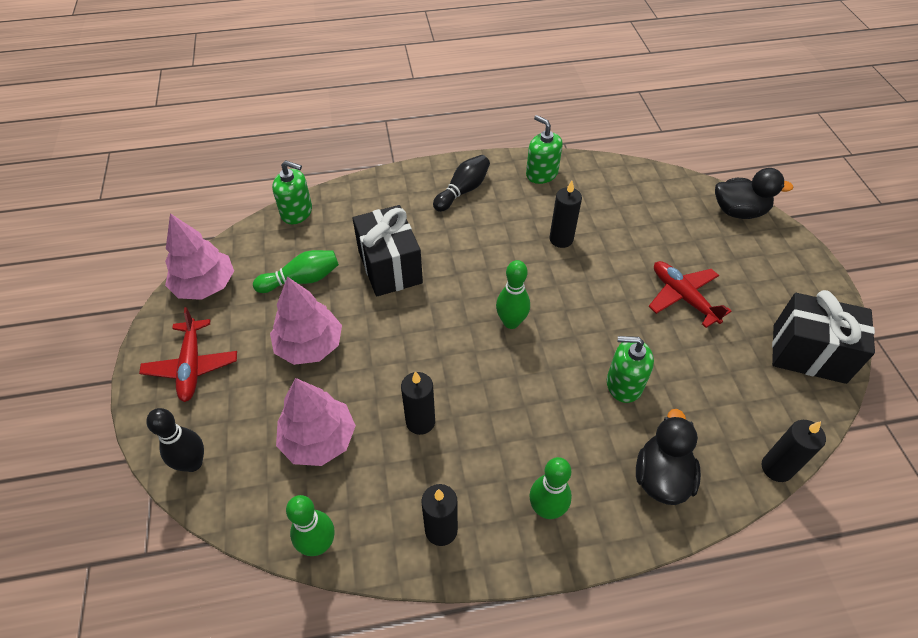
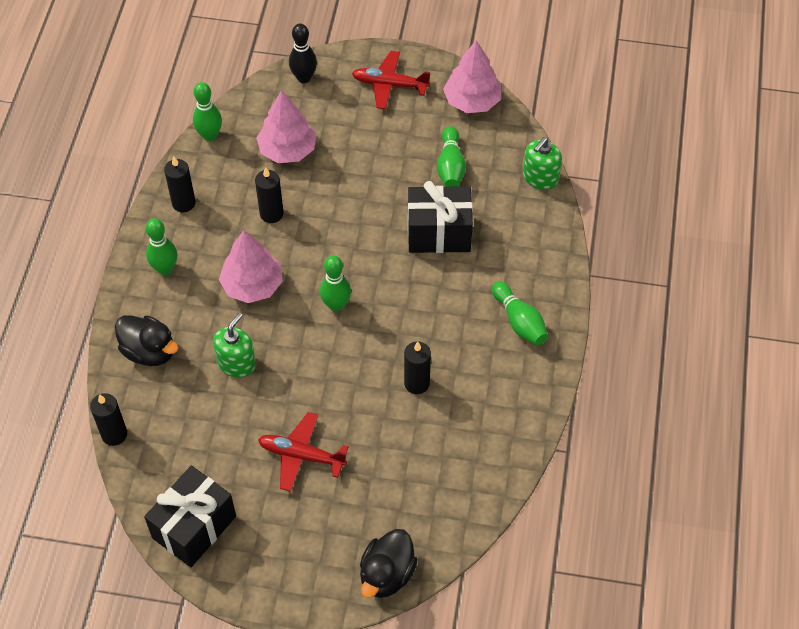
camera: 110 degrees right, 5 degrees up
pink tree [270,276,342,365] -> pink tree moved to [219,230,283,303]
black bowling pin [433,155,490,212] -> green bowling pin [492,282,548,345]
green soap dispenser [526,115,563,184] -> none
red plane [649,261,732,328] -> red plane turned 150 degrees counterclockwise [258,412,349,492]

